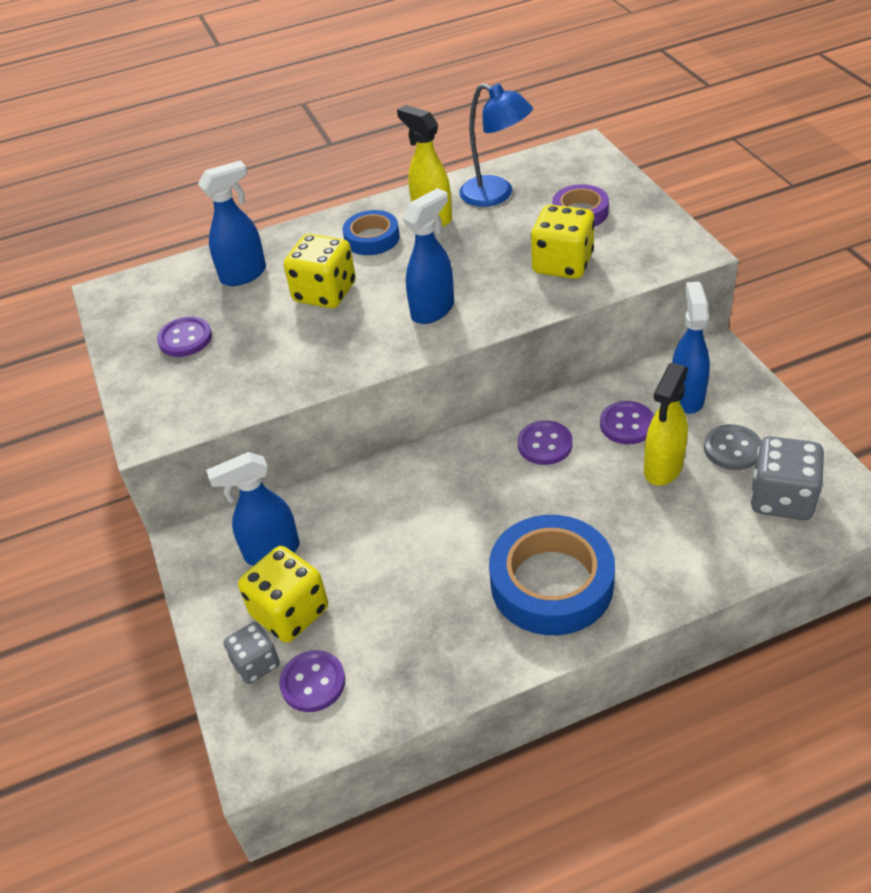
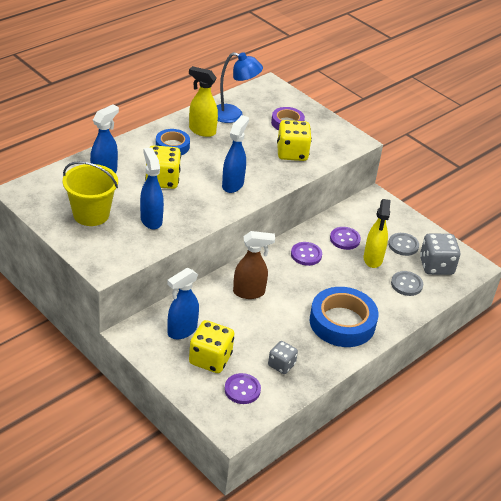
camera: 30 degrees left, 5 degrees down
purple button [157,316,212,357] -> yellow bucket [63,161,118,226]
grey dice [223,622,280,684] -> grey dice moved to [268,341,298,374]
blue spray bottle [672,282,710,414] -> blue spray bottle moved to [140,147,164,229]
none -> brown spray bottle [233,231,275,299]
none -> grey button [391,271,423,296]

